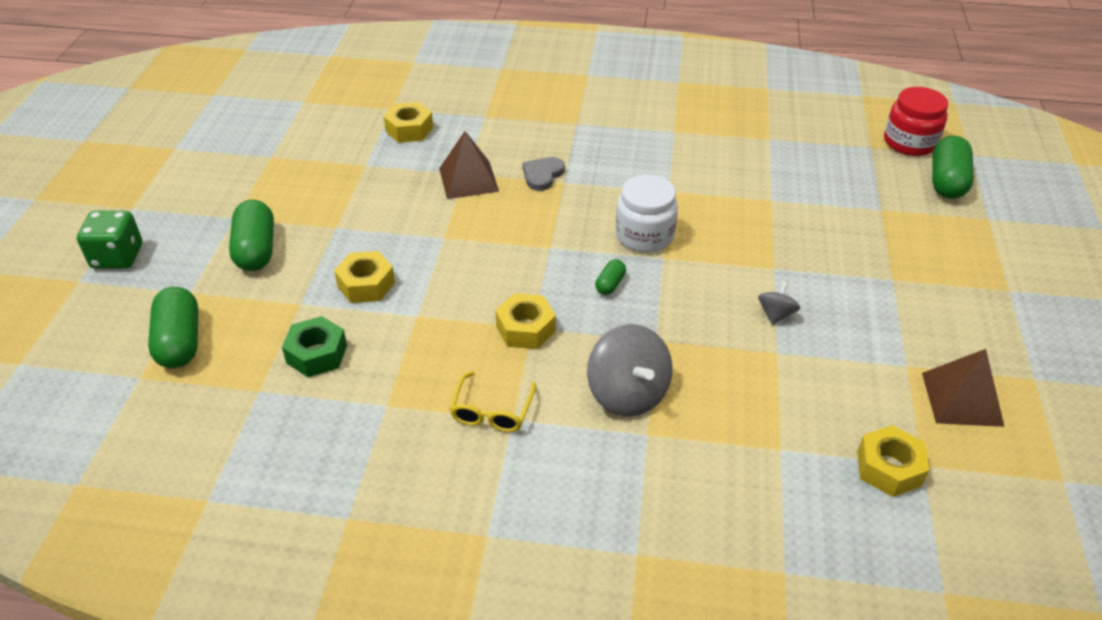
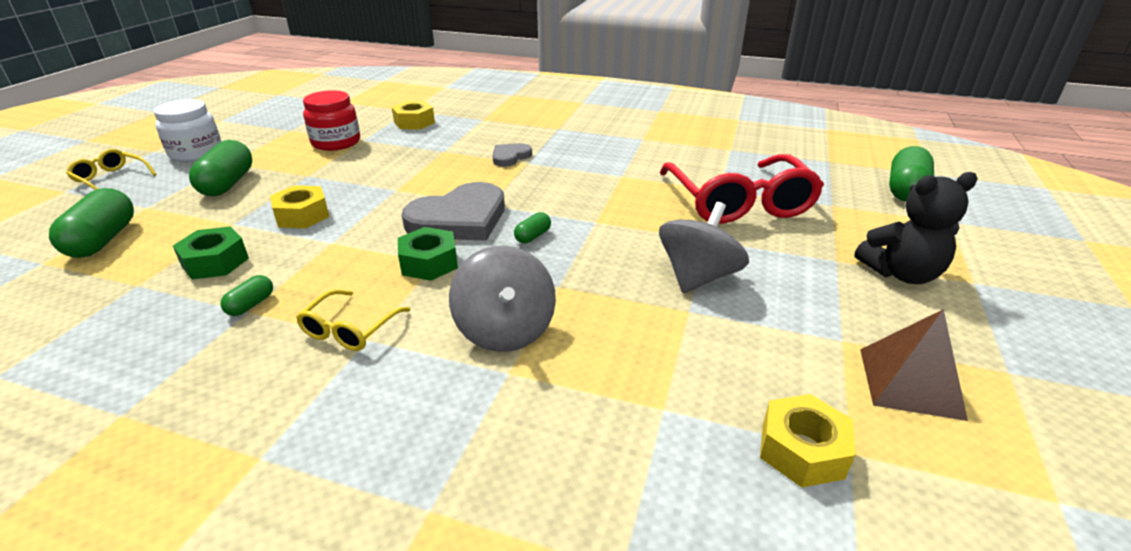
camera: 10 degrees right, 10 degrees down
green dice [77,211,142,268] -> yellow glasses [66,149,157,190]
brown pyramid [439,131,499,199] -> none
yellow nut [495,293,556,349] -> green nut [398,227,458,281]
white jar [616,175,678,252] -> white jar moved to [154,99,222,162]
grey spinning top [758,281,800,325] -> grey spinning top [659,202,749,293], size x1.97
red jar [884,87,948,156] -> red jar moved to [303,90,360,151]
none -> green capsule [221,275,273,316]
none -> grey heart [402,182,505,241]
none -> red glasses [659,154,824,224]
none -> black teddy bear [855,172,978,284]

